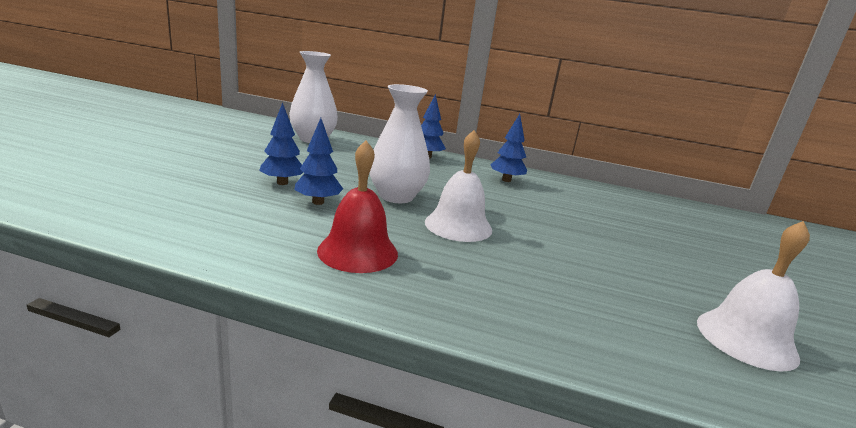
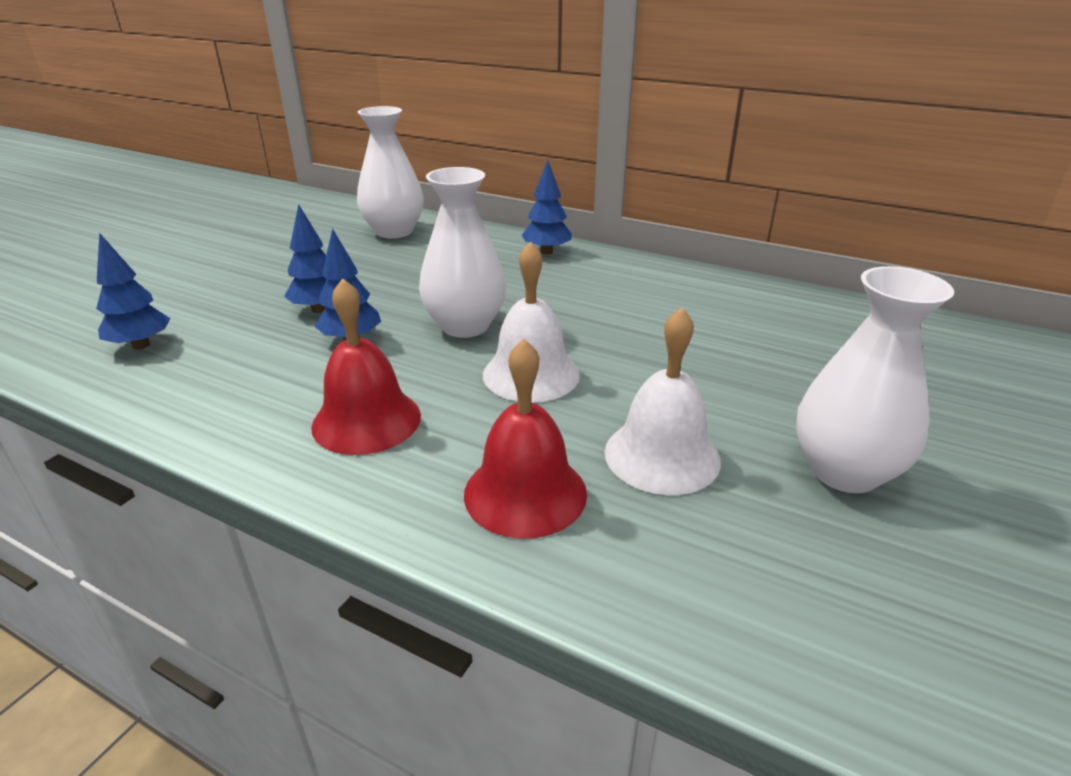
camera: 15 degrees right, 10 degrees up
blue tree [491,114,527,182] -> blue tree moved to [96,233,171,350]
white bell [697,221,810,372] -> white bell moved to [604,307,721,495]
none -> red bell [464,339,587,539]
none -> white vase [796,266,954,493]

